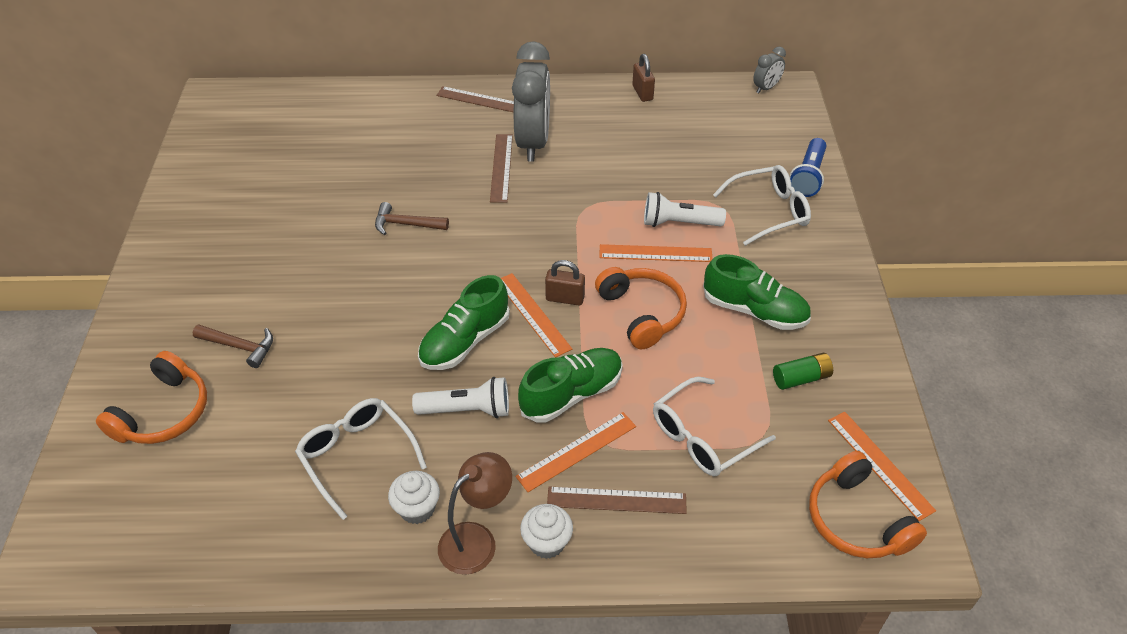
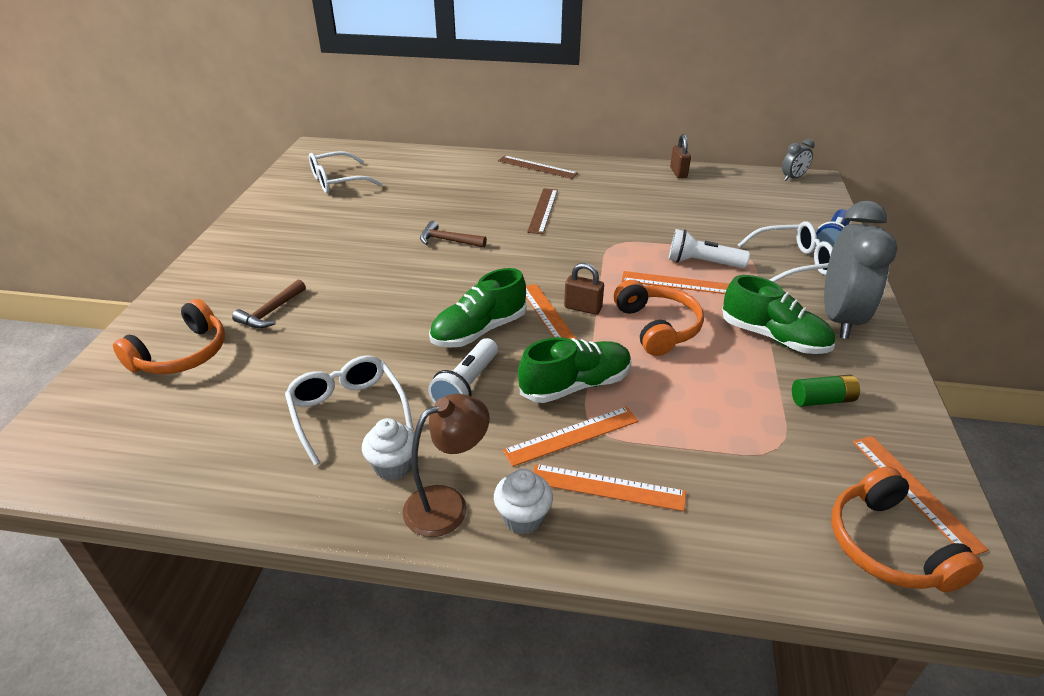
camera: 10 degrees right, 10 degrees down
brown hammer [192,324,273,368] -> brown hammer turned 90 degrees clockwise [232,279,306,328]
white flashlight [412,377,509,418] -> white flashlight turned 105 degrees clockwise [428,338,498,403]
grey clock [512,41,550,162] -> grey clock moved to [824,201,898,339]
brown ruler [547,487,687,514] -> orange ruler [533,464,686,511]
white glasses [653,377,776,476] -> white glasses moved to [309,151,382,193]

